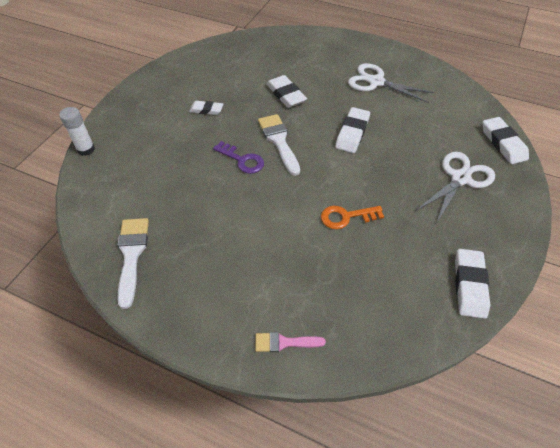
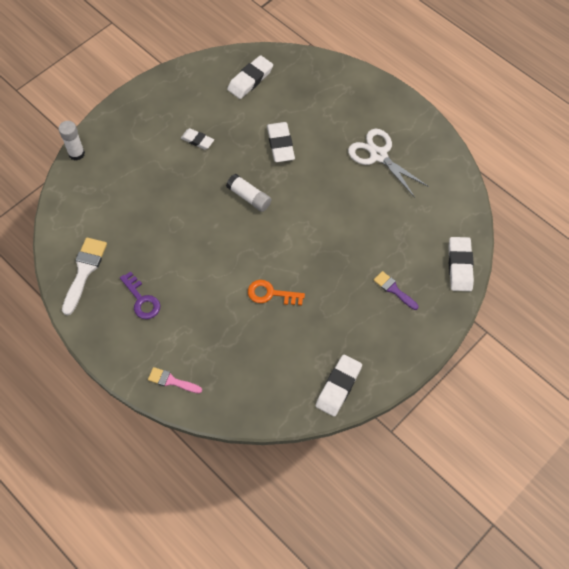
camera: 20 degrees right, 10 degrees up
purple key [213,141,264,174] -> purple key moved to [120,271,160,319]
white brush [258,114,300,176] -> white glue stick [226,174,271,212]
white eraser [335,107,370,153] -> white eraser moved to [227,55,273,99]
white scissors [417,152,495,224] -> purple brush [374,271,419,310]

